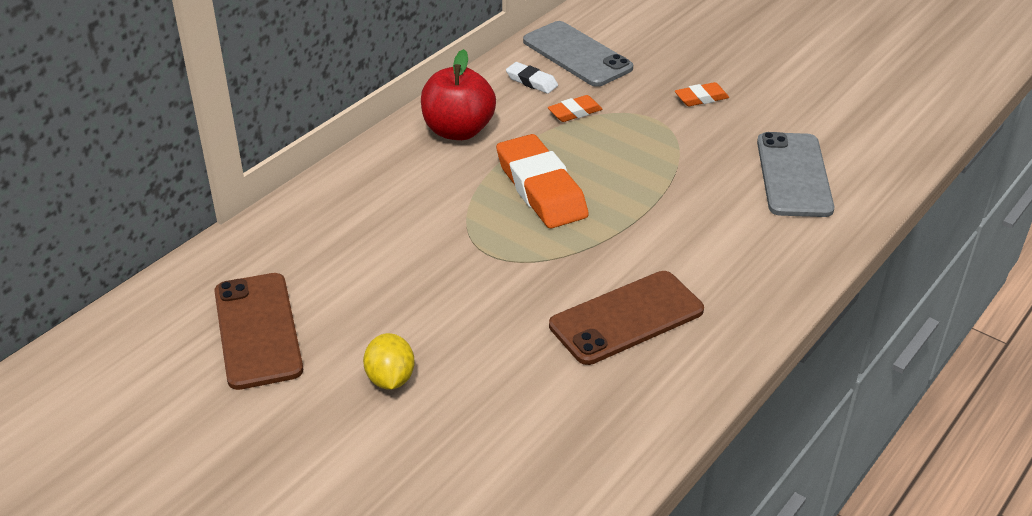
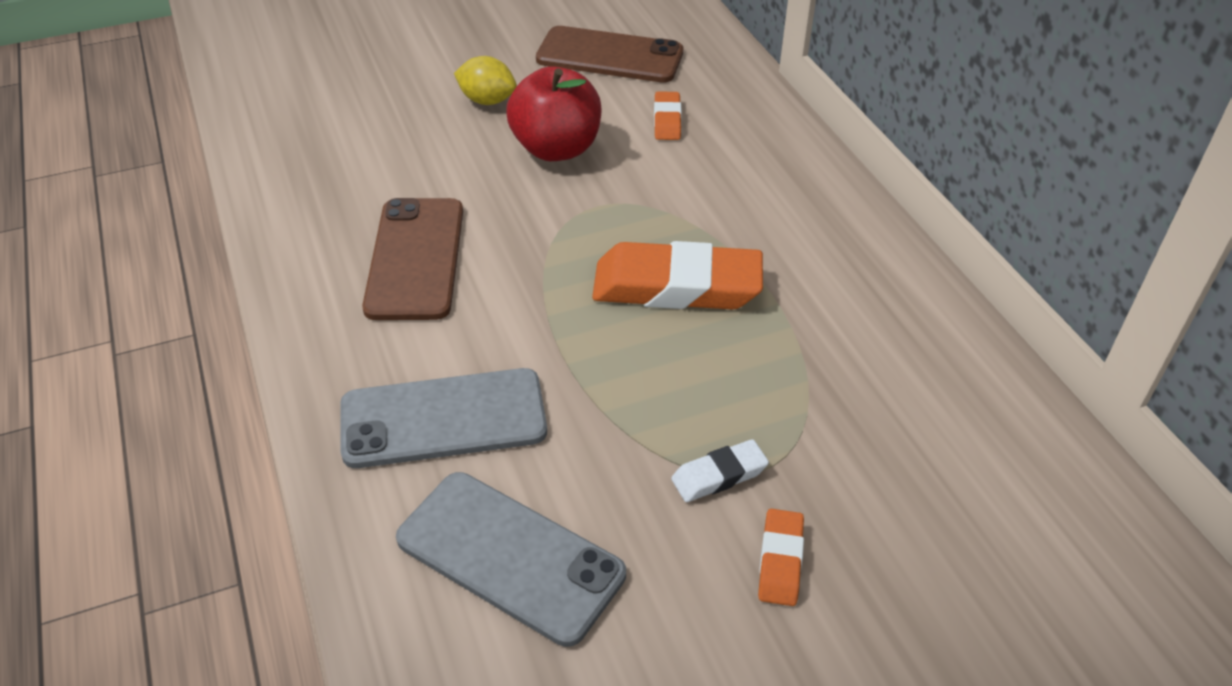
camera: 120 degrees right, 5 degrees up
red apple [421,49,496,140] -> red apple moved to [506,66,602,161]
white eraser [506,62,558,94] -> white eraser moved to [671,439,769,502]
grey phone [523,21,633,87] -> grey phone moved to [340,368,547,468]
orange eraser [548,95,603,122] -> orange eraser moved to [654,91,682,140]

